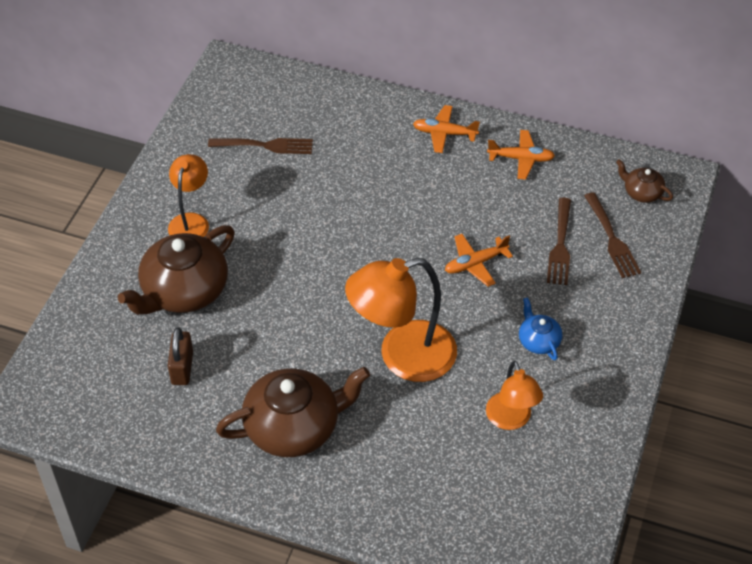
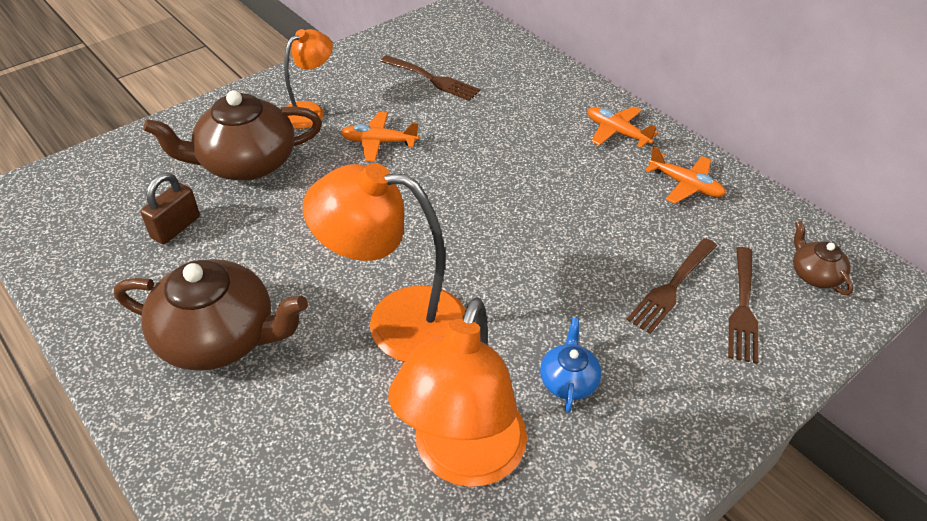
camera: 30 degrees right, 5 degrees down
orange plane [445,234,513,287] -> orange plane moved to [340,112,419,162]
orange lamp [486,361,543,430] -> orange lamp [388,297,527,487], size x1.73

